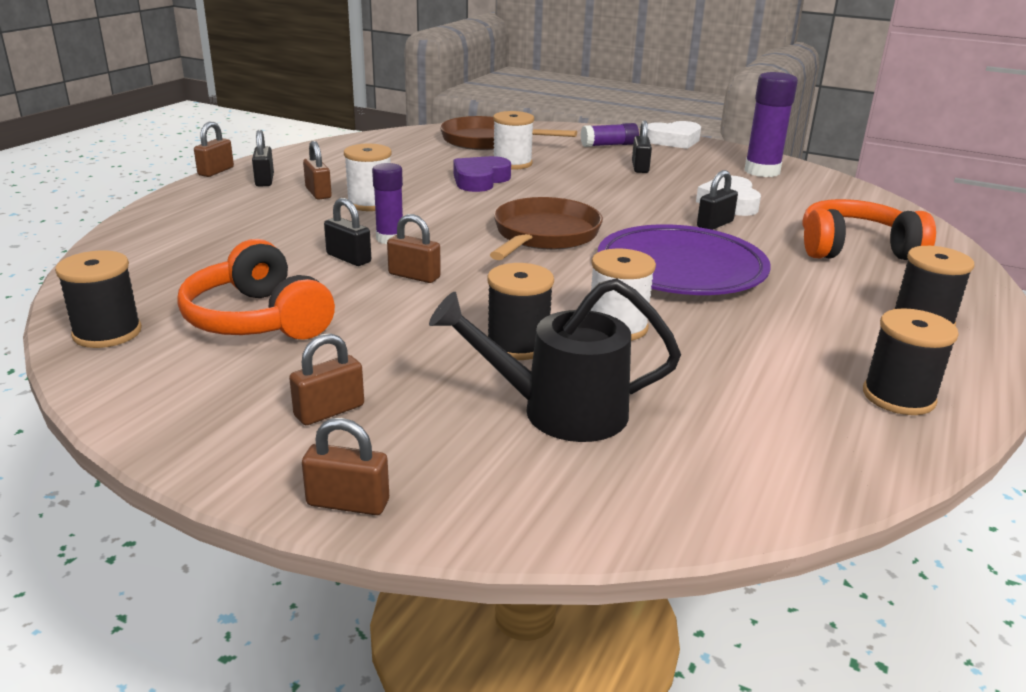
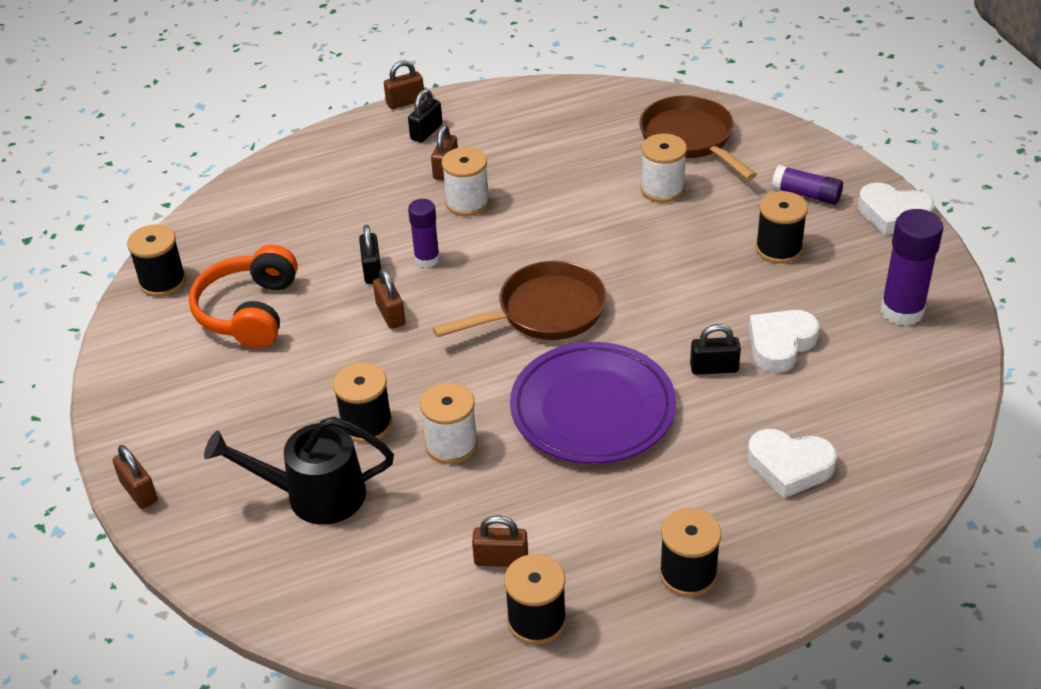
camera: 45 degrees right, 15 degrees up
brown padlock [289,333,364,425] -> brown padlock moved to [472,515,528,567]
black watering can [429,278,681,442] -> black watering can turned 45 degrees counterclockwise [204,417,394,525]
purple heart [453,156,511,192] -> none
black padlock [632,120,652,173] -> black spool [755,191,808,263]
orange headphones [802,199,936,260] -> white heart [747,429,837,498]

